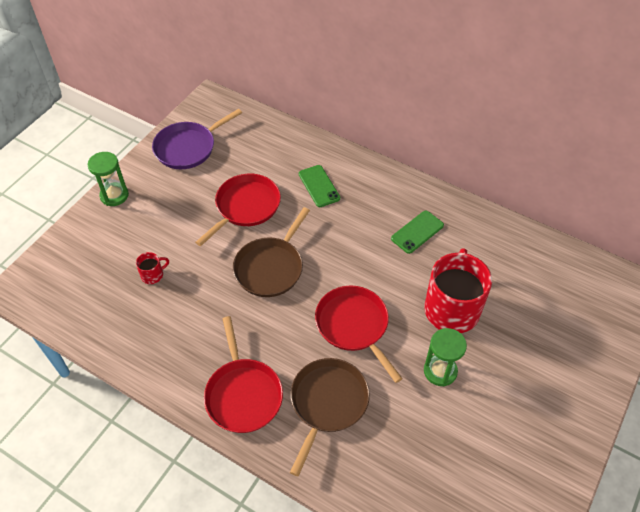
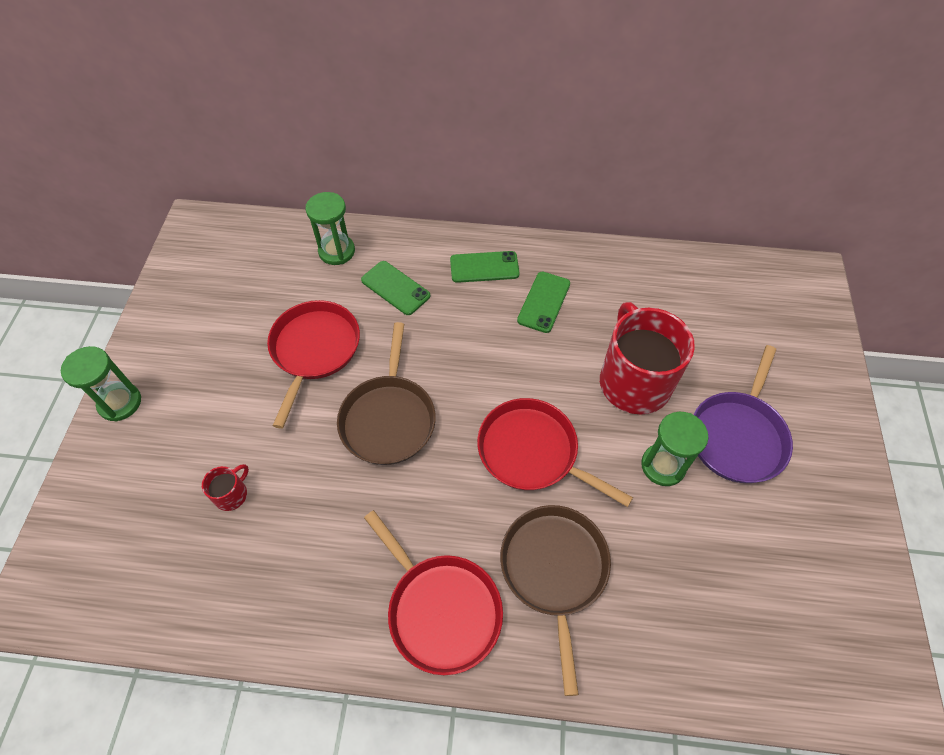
camera: 25 degrees left, 5 degrees up
purple pan [152,109,242,169] -> purple pan moved to [693,345,793,483]
none -> green hourglass [305,192,355,265]
none -> green phone [450,251,520,283]

